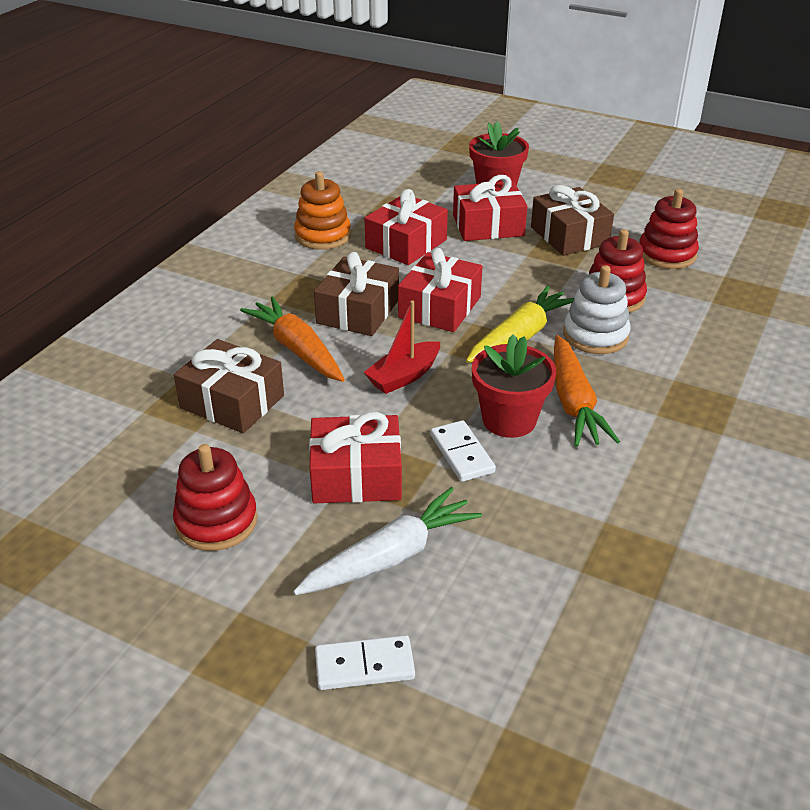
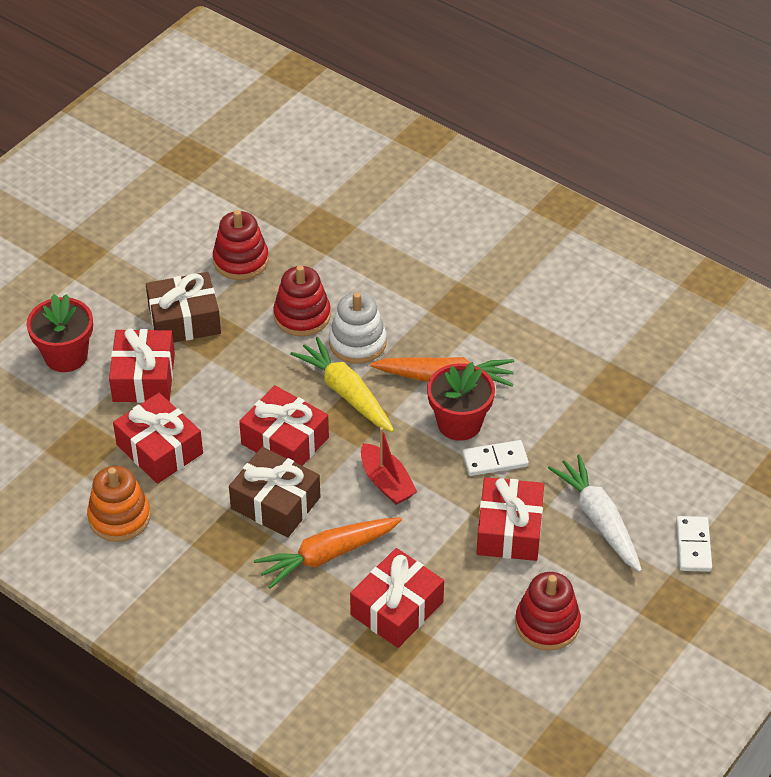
camera: 80 degrees left, 10 degrees up
brown gift [174,339,284,433] -> red gift [350,548,444,648]

